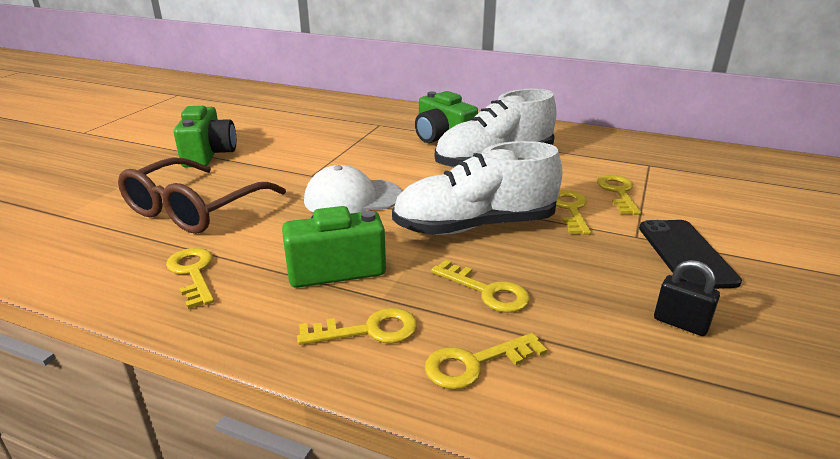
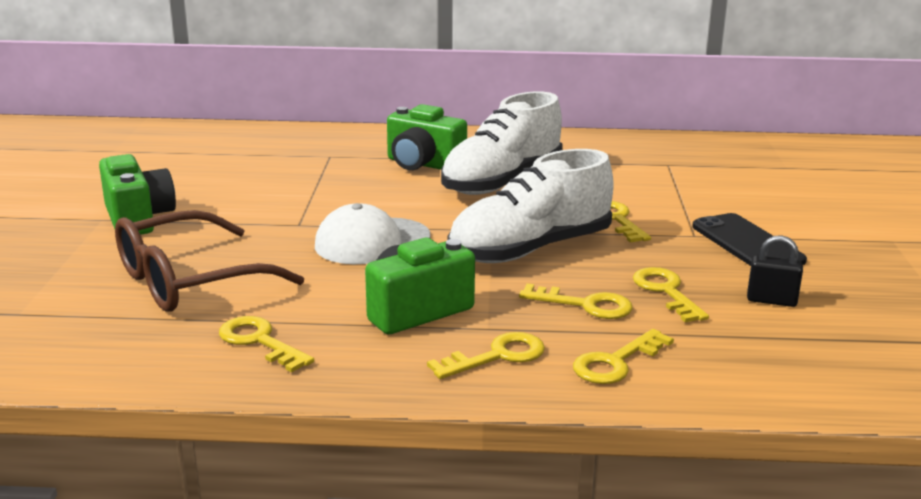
camera: 20 degrees left, 5 degrees down
brown glasses [118,157,286,234] -> brown glasses turned 45 degrees clockwise [115,210,304,312]
yellow key [597,175,641,215] -> yellow key moved to [633,267,709,322]

